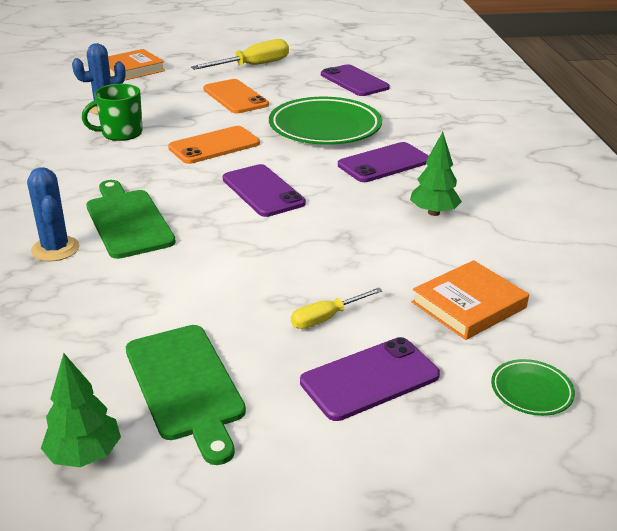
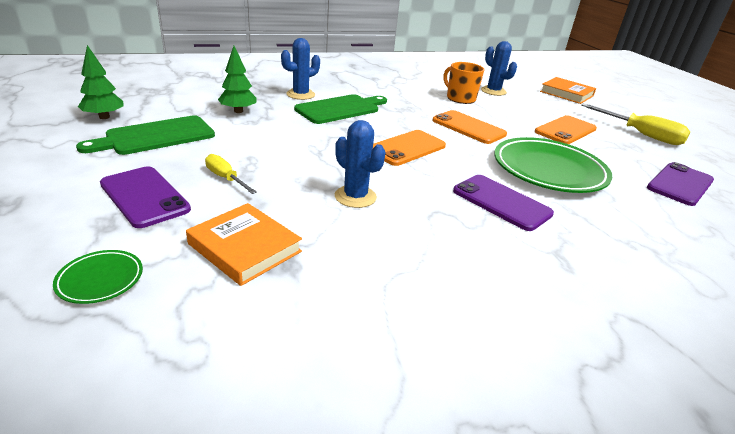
camera: 75 degrees right, 0 degrees up
green mug [82,84,143,141] -> orange mug [443,62,485,104]
purple phone [223,164,306,217] -> orange phone [373,130,446,166]
green tree [410,132,462,216] -> green tree moved to [218,46,257,113]
none -> blue cactus [335,120,386,208]

